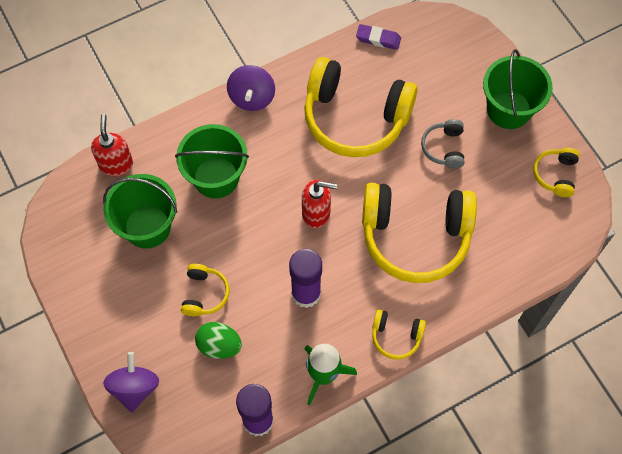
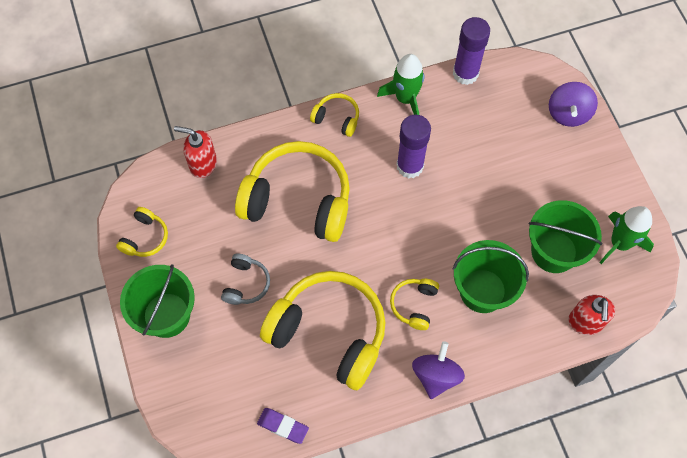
camera: 170 degrees left, 0 degrees up
yellow headphones [181,264,229,316] -> yellow headphones moved to [390,279,439,330]
green egg [195,322,242,359] -> none
red soap dispenser [302,180,337,229] -> red soap dispenser moved to [174,126,217,178]
none -> green rocket [599,206,654,264]

